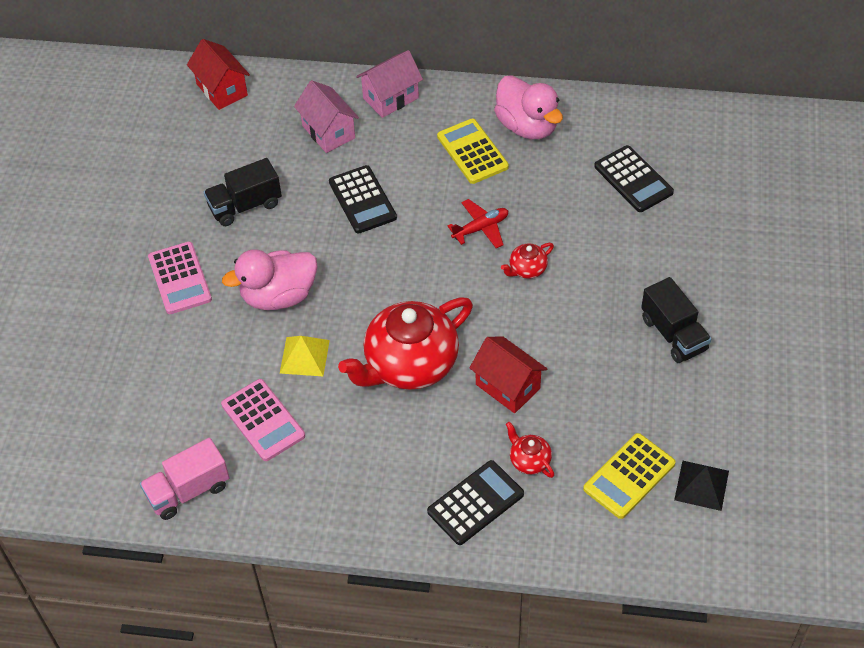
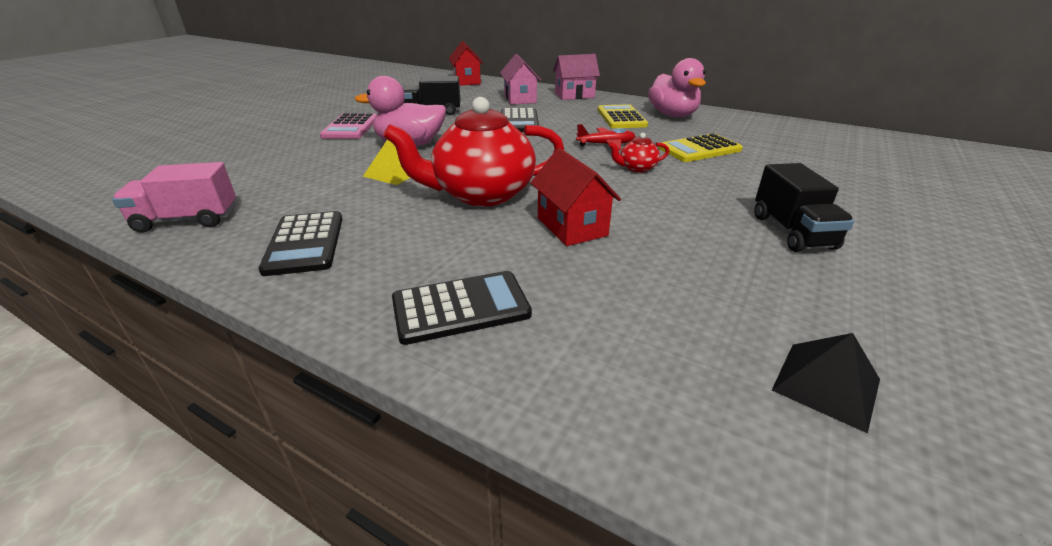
camera: 20 degrees right, 20 degrees down
pink calculator [221,379,305,461] -> none
red teapot [506,422,554,478] -> none
yellow calculator [583,433,676,519] -> yellow calculator moved to [659,133,743,162]
black calculator [594,145,674,212] -> black calculator moved to [258,211,342,276]

